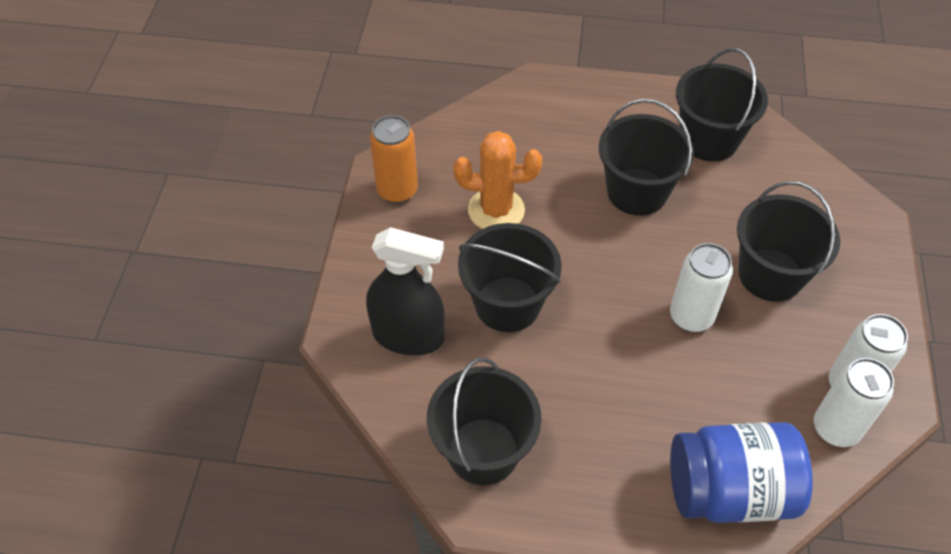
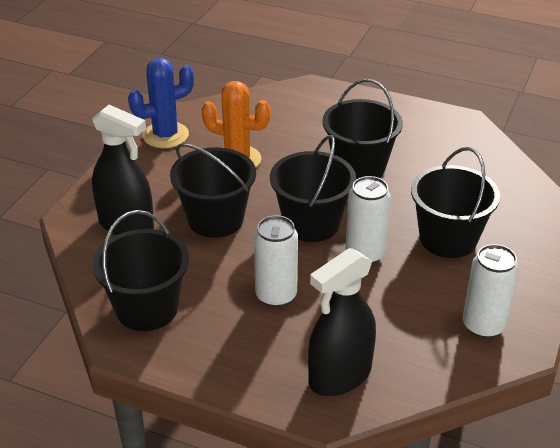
camera: 15 degrees right, 15 degrees down
orange can [370,115,418,203] -> blue cactus [128,58,194,148]
blue jar [670,422,813,523] -> black spray bottle [308,248,376,396]
black bucket [676,48,768,162] -> black bucket moved to [270,135,356,242]
white can [814,358,894,447] -> white can moved to [254,215,298,307]

